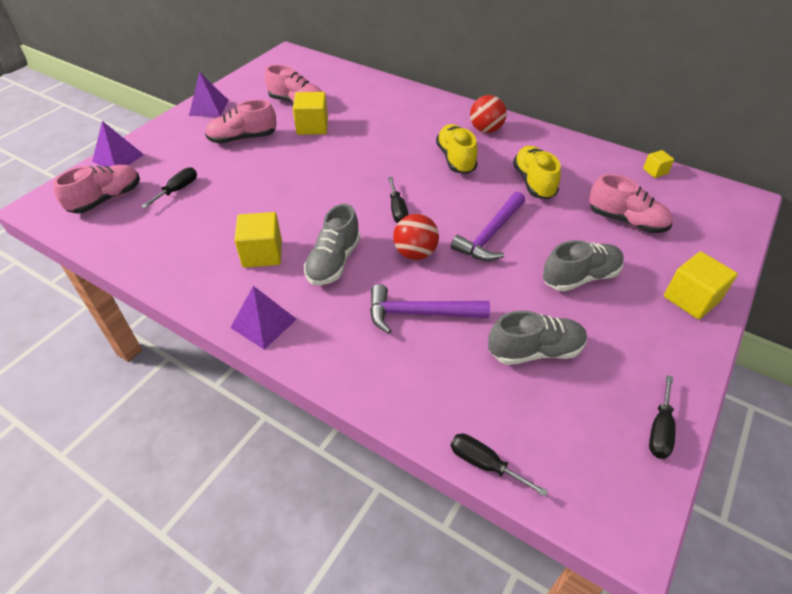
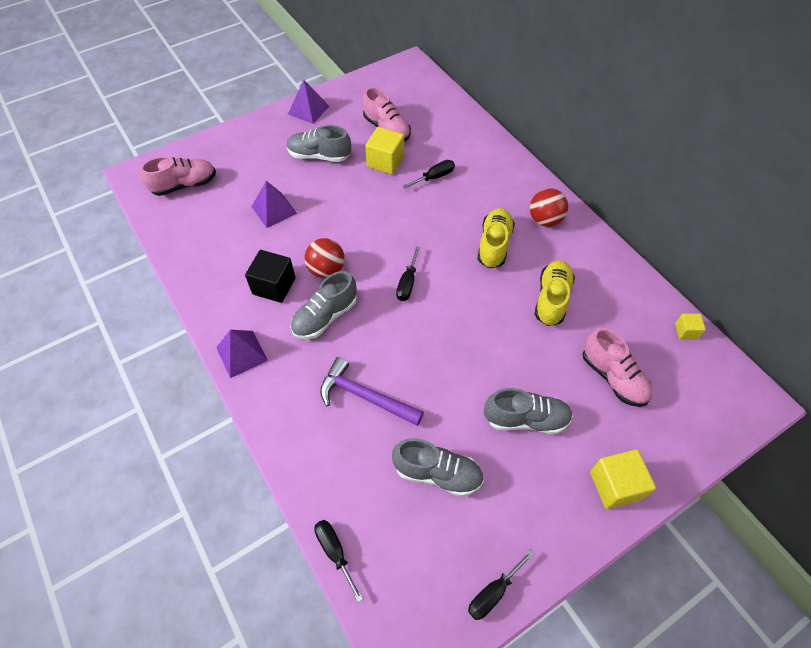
camera: 25 degrees right, 10 degrees up
purple pyramid [92,121,144,167] -> purple pyramid moved to [251,181,297,228]
black screwdriver [141,167,197,208] -> black screwdriver moved to [403,160,455,189]
pink shoe [205,99,277,144] -> grey shoe [287,125,351,162]
yellow cube [234,212,282,268] -> black cube [245,250,295,303]
red ball [393,214,439,260] -> red ball moved to [304,238,345,278]
purple hammer [451,192,525,261] -> none

